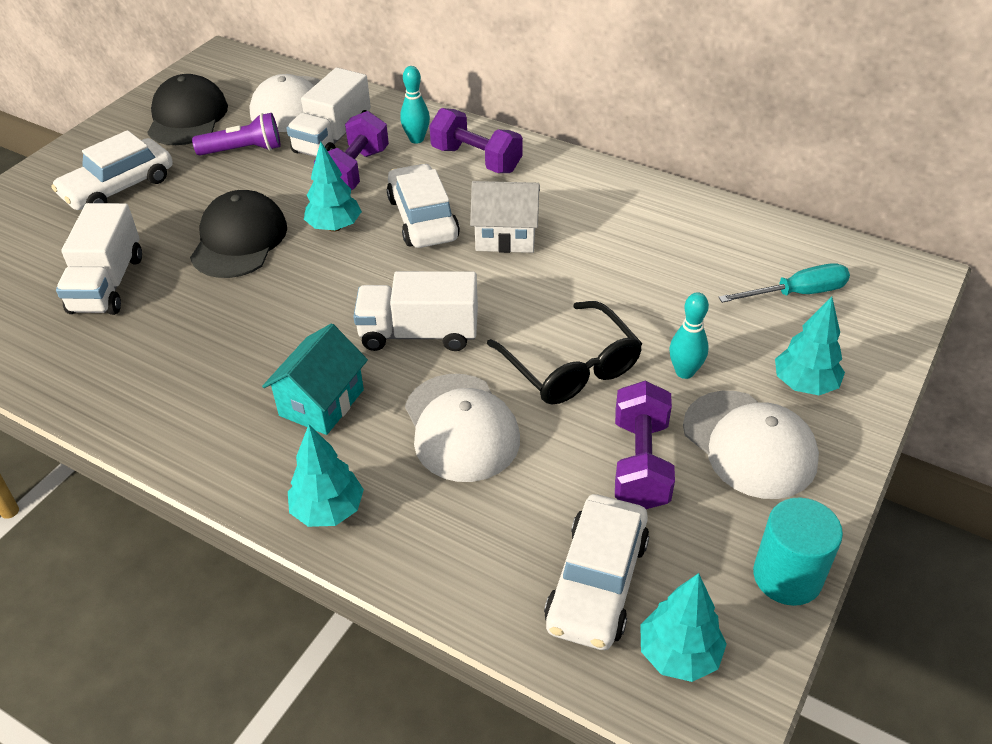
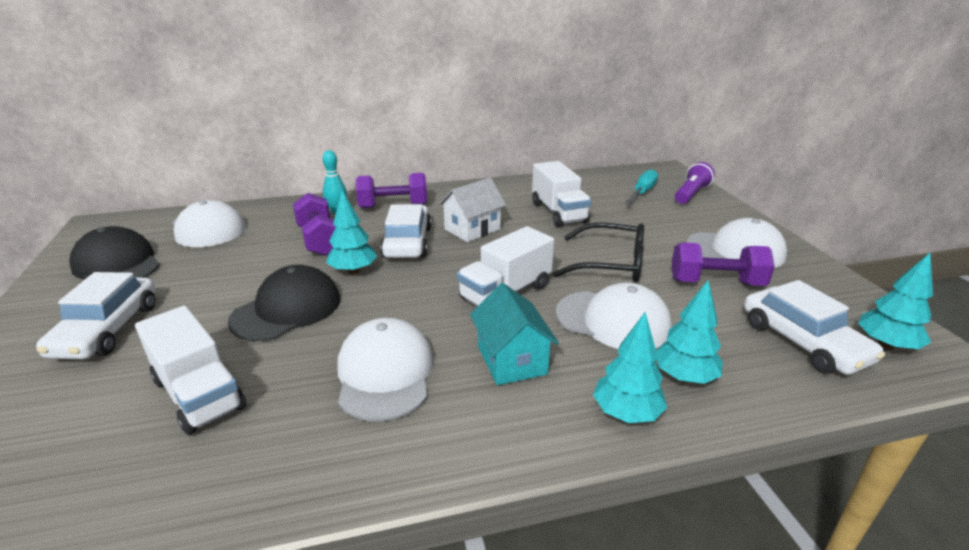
camera: 45 degrees left, 15 degrees down
black cap [190,190,287,278] -> black cap turned 75 degrees clockwise [228,265,340,341]
purple flashlight [192,113,281,155] -> purple flashlight moved to [675,162,715,204]
white truck [286,68,371,157] -> white truck moved to [532,161,592,227]
white car [387,163,460,248] -> white car turned 60 degrees clockwise [380,204,431,258]
purple dumbbell [615,381,675,509] -> purple dumbbell turned 45 degrees counterclockwise [672,243,775,286]
turquoise bowling pin [669,292,709,379] -> none
turquoise cylinder [753,497,843,606] -> none
turquoise tree [775,296,845,395] -> turquoise tree moved to [656,280,723,384]
none -> white cap [338,318,434,421]

